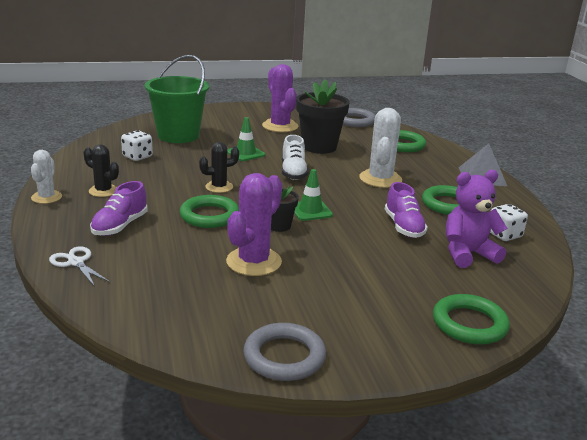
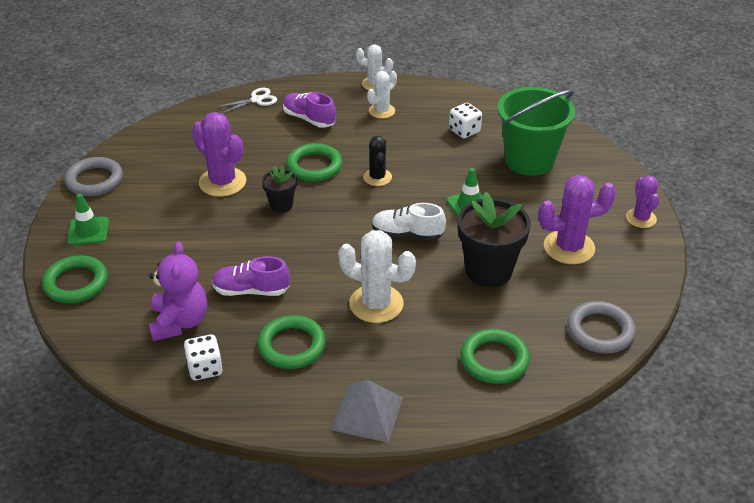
camera: 105 degrees right, 15 degrees up
black cactus [83,144,119,197] -> white cactus [367,71,397,119]
green traffic cone [294,169,333,221] -> green traffic cone moved to [67,193,109,245]
none -> purple cactus [626,176,659,228]

